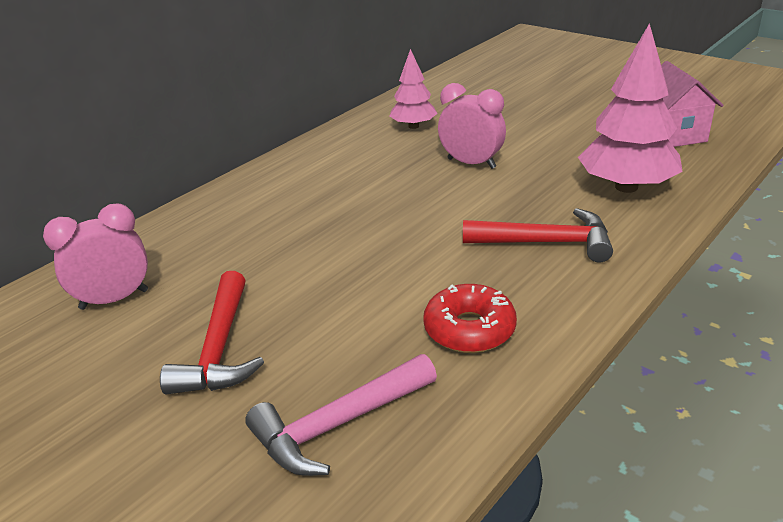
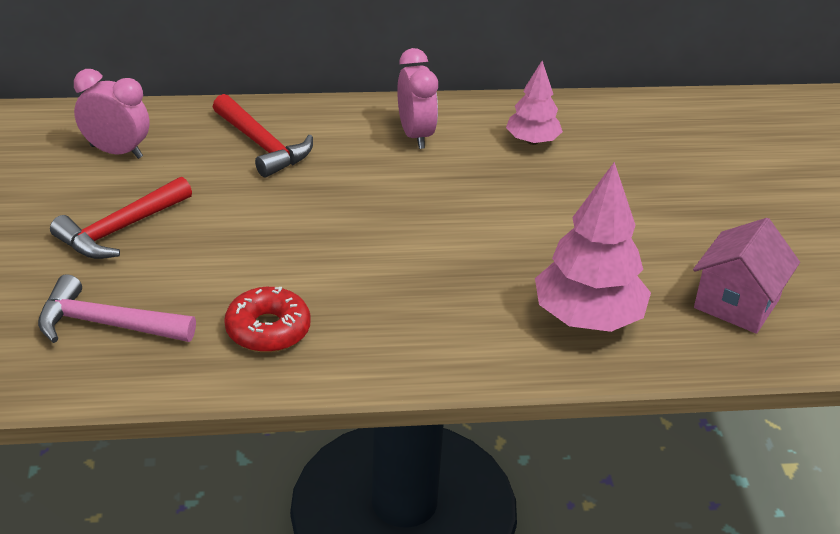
camera: 40 degrees right, 5 degrees up
pink clock [438,83,506,169] -> pink clock moved to [397,48,438,149]
red hammer [463,208,613,262] -> red hammer moved to [213,94,313,177]

